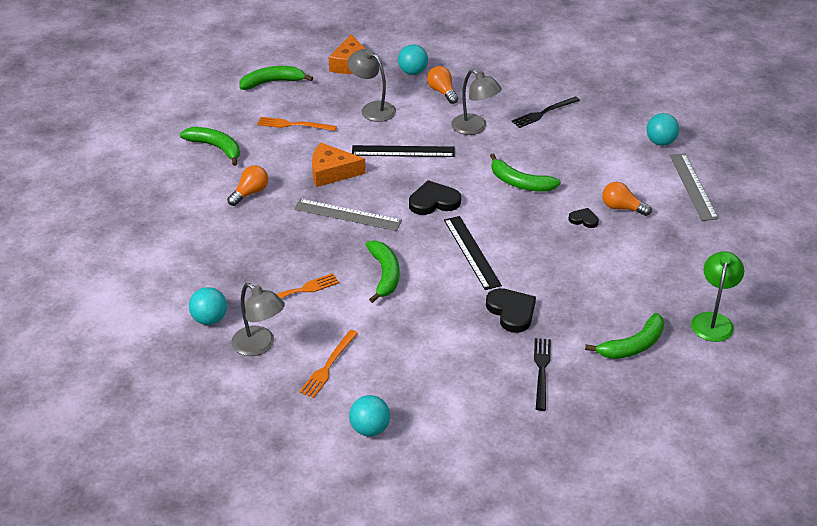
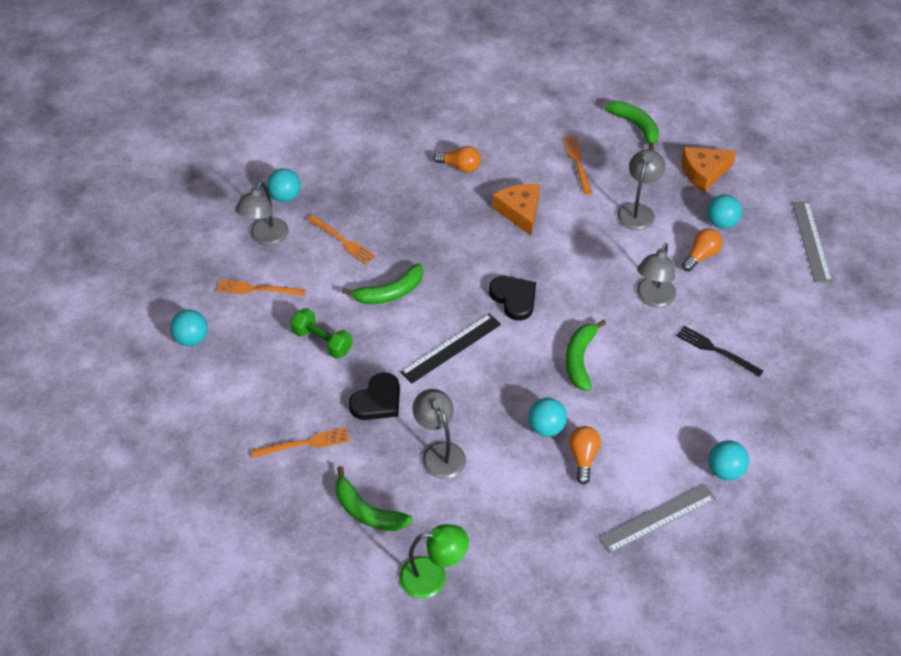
camera: 70 degrees right, 10 degrees up
green banana [180,127,240,166] -> none
grey ruler [294,199,402,231] -> grey ruler moved to [792,201,832,283]
black ruler [352,145,455,157] -> none
black fork [534,338,551,411] -> orange fork [251,427,350,458]
black heart [568,208,599,228] -> turquoise ball [528,398,567,437]
none -> green dumbbell [291,308,353,359]
none -> grey lamp [412,389,466,479]

